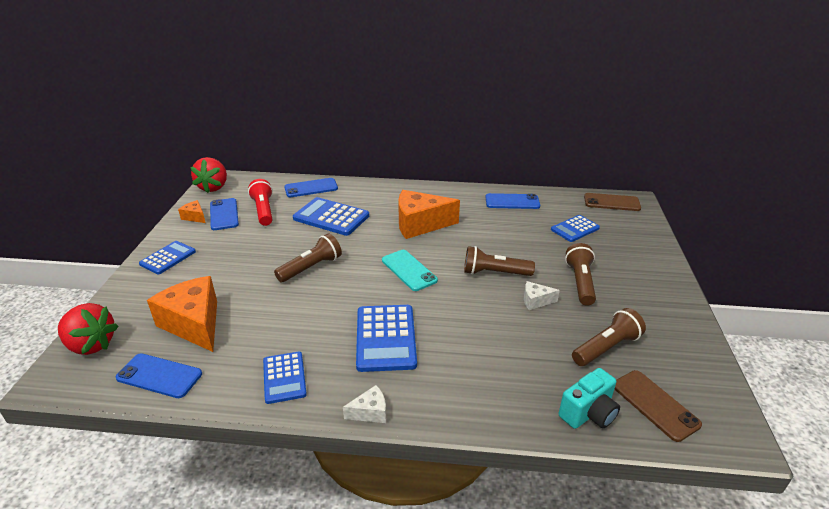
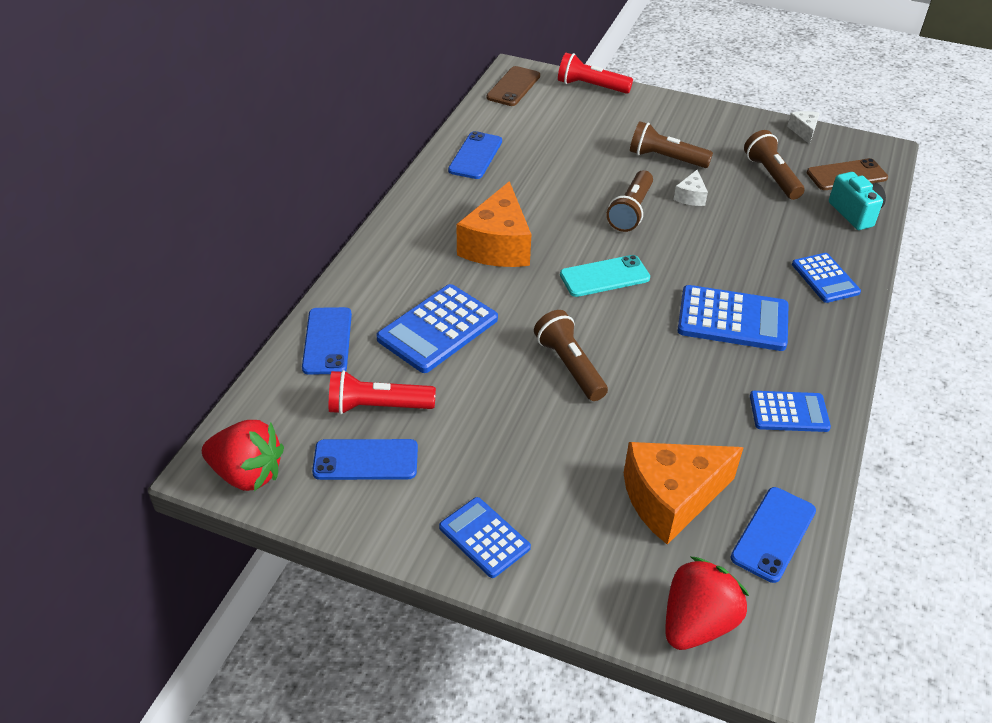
camera: 75 degrees left, 10 degrees up
orange cheese [178,200,206,223] -> none
white cheese [343,385,386,423] -> white cheese moved to [787,111,819,144]
blue calculator [551,215,600,242] -> blue calculator moved to [792,253,861,303]
none -> red flashlight [558,53,633,94]

